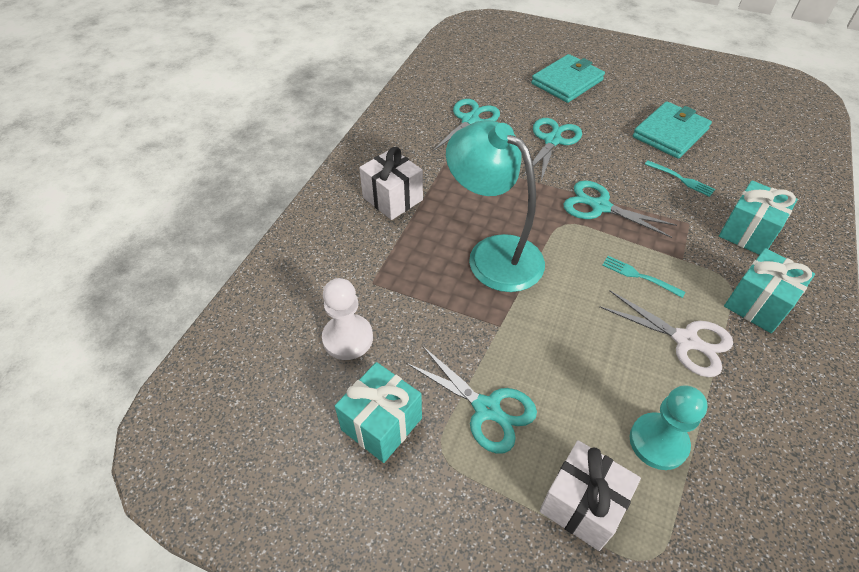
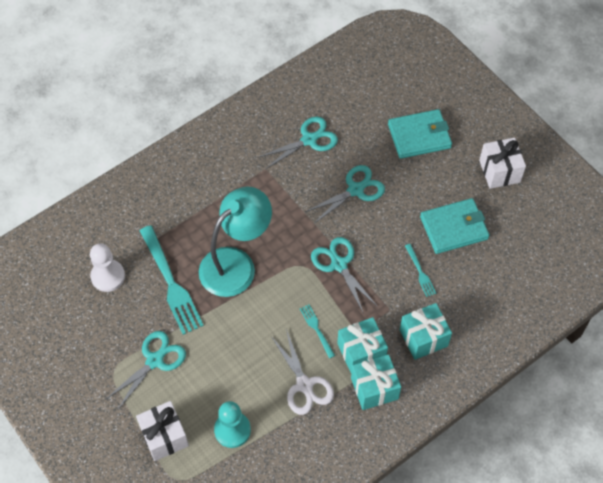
camera: 30 degrees right, 10 degrees up
turquoise gift [335,362,422,463] -> turquoise gift moved to [337,317,388,373]
white gift [359,147,423,220] -> white gift moved to [479,138,526,189]
turquoise scissors [406,346,537,454] -> turquoise scissors turned 120 degrees counterclockwise [105,331,186,411]
turquoise lamp [446,120,545,292] -> turquoise lamp turned 60 degrees clockwise [199,187,272,297]
none -> turquoise fork [139,225,204,335]

